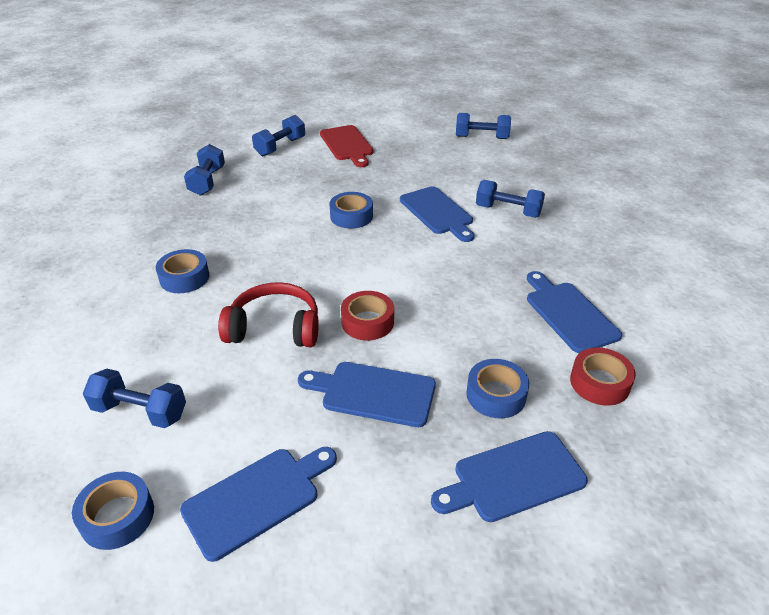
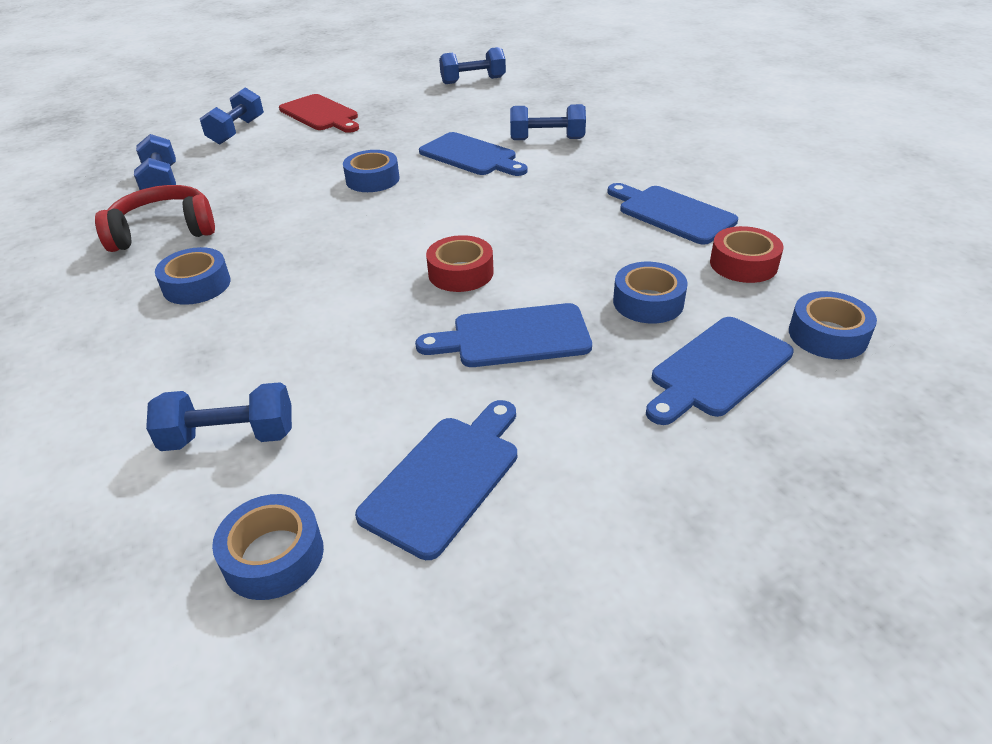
camera: 20 degrees left, 0 degrees up
red headphones [218,282,319,347] -> red headphones moved to [95,185,215,252]
none -> blue tape [789,291,877,359]

